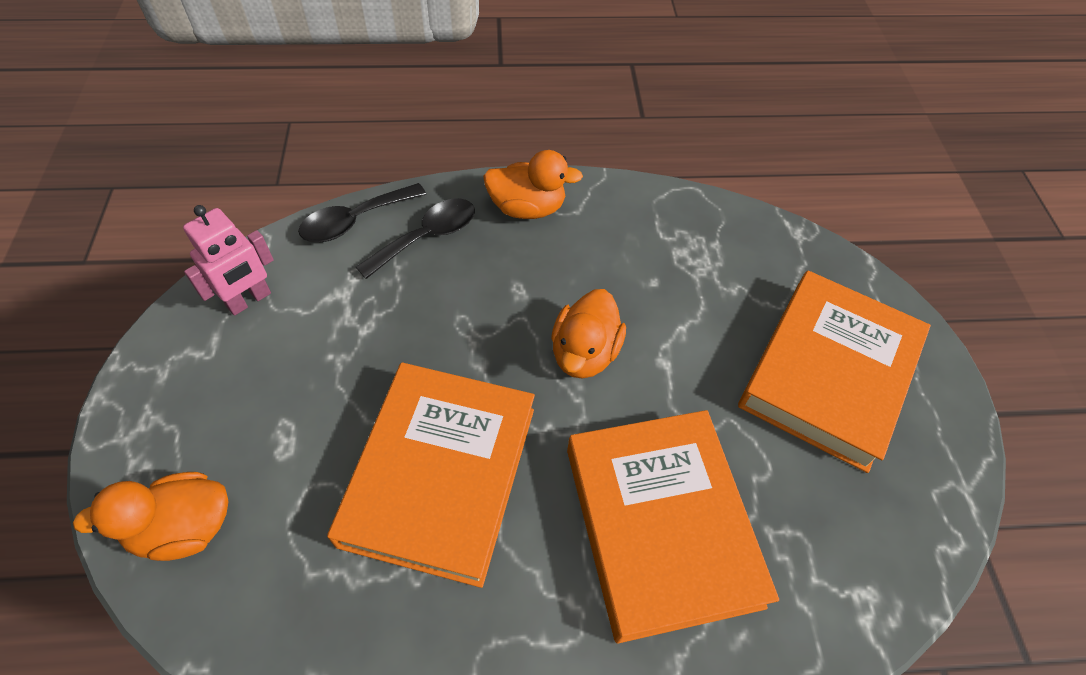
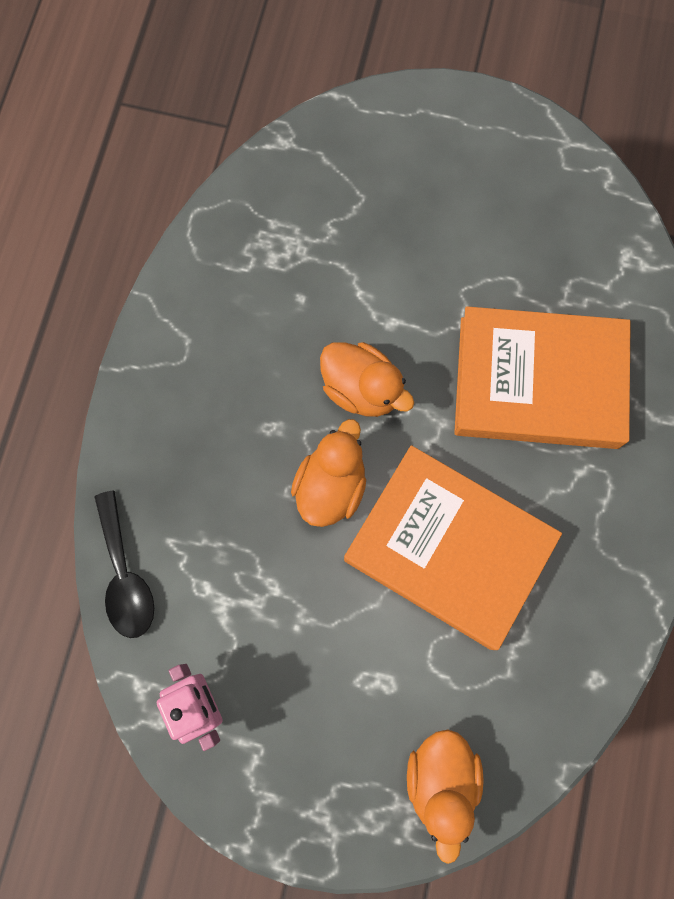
camera: 70 degrees left, 20 degrees up
black spoon [356,198,475,279] -> none
orange duck [483,150,583,219] -> orange duck moved to [291,419,366,527]
orange book [738,271,931,473] -> none

